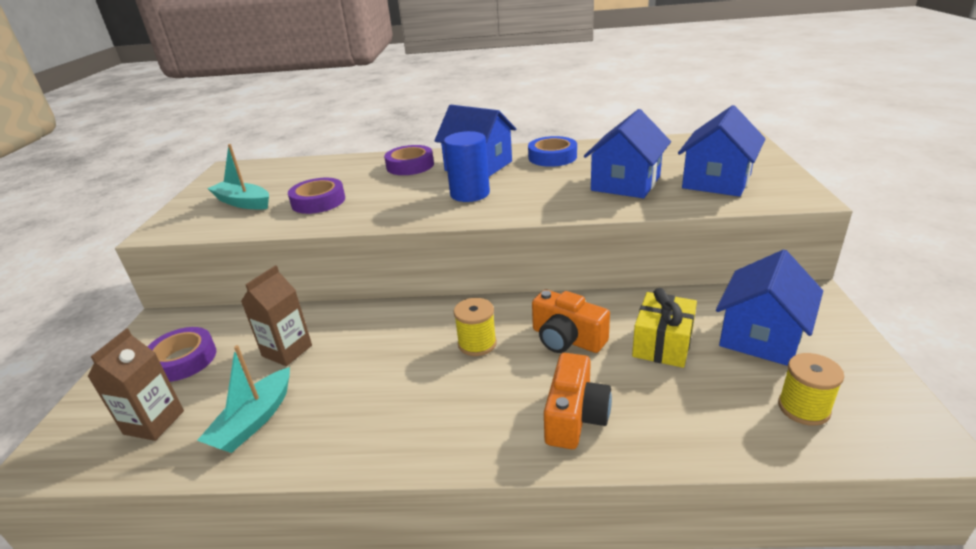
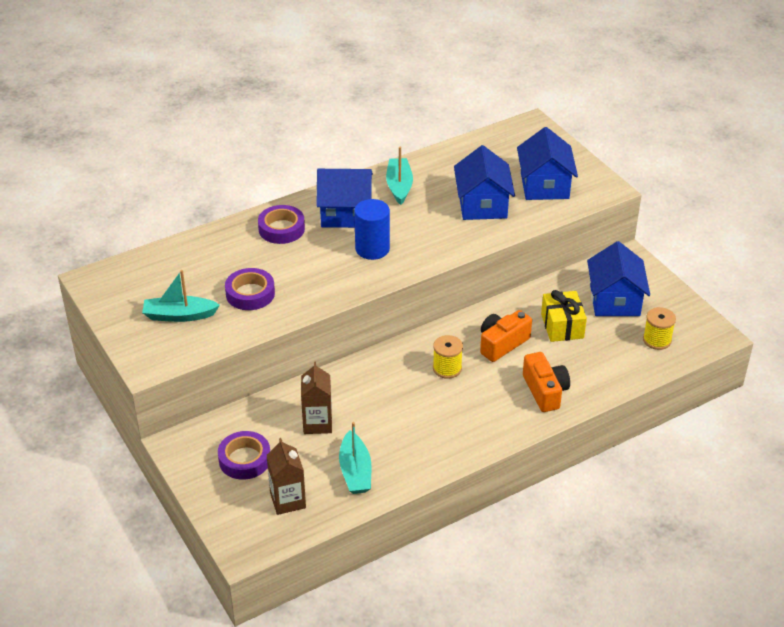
camera: 35 degrees left, 10 degrees up
blue tape [528,136,577,167] -> turquoise boat [386,147,413,205]
orange camera [532,290,610,353] -> orange camera turned 135 degrees clockwise [480,310,532,362]

